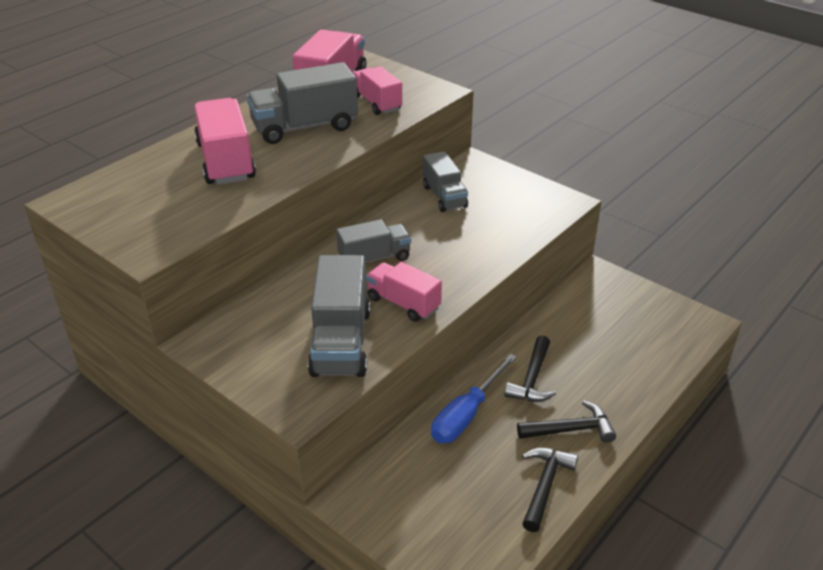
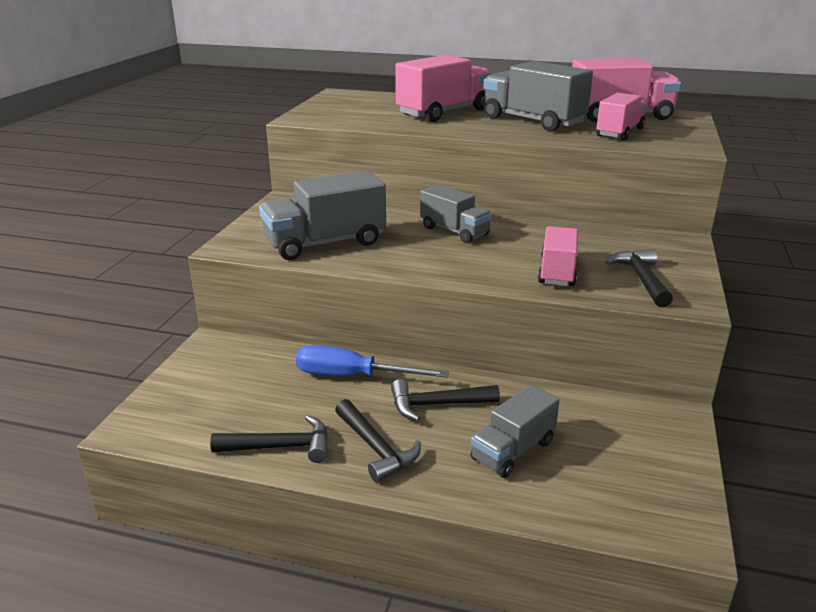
camera: 65 degrees right, 10 degrees down
pink truck [366,262,442,322] -> pink truck moved to [538,226,578,286]
grey truck [423,151,468,212] -> grey truck moved to [470,385,560,478]
none -> black hammer [605,249,673,307]

